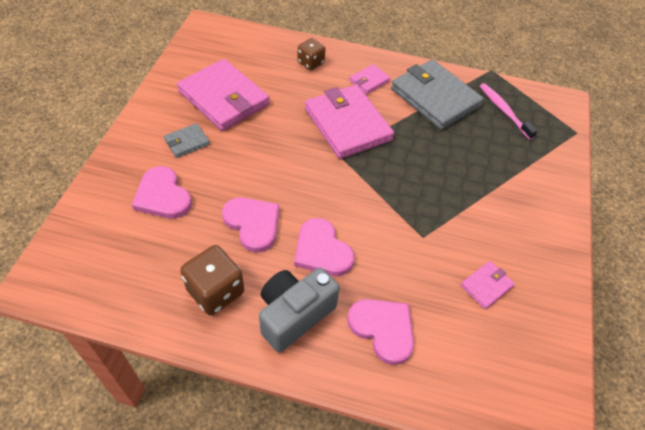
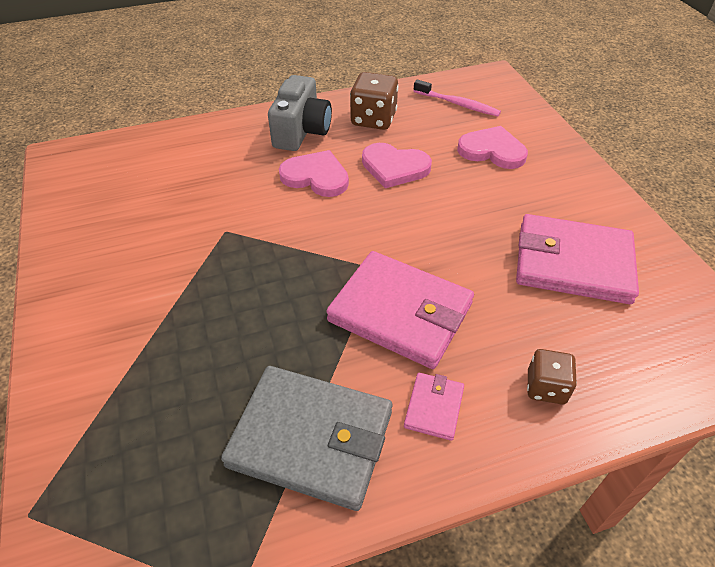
camera: 150 degrees right, 5 degrees down
grey wallet [164,123,210,158] -> none
pink heart [347,299,414,365] -> none
pink wallet [460,261,515,309] -> none
pink toothbrush [480,83,538,140] -> pink toothbrush moved to [414,80,501,117]

